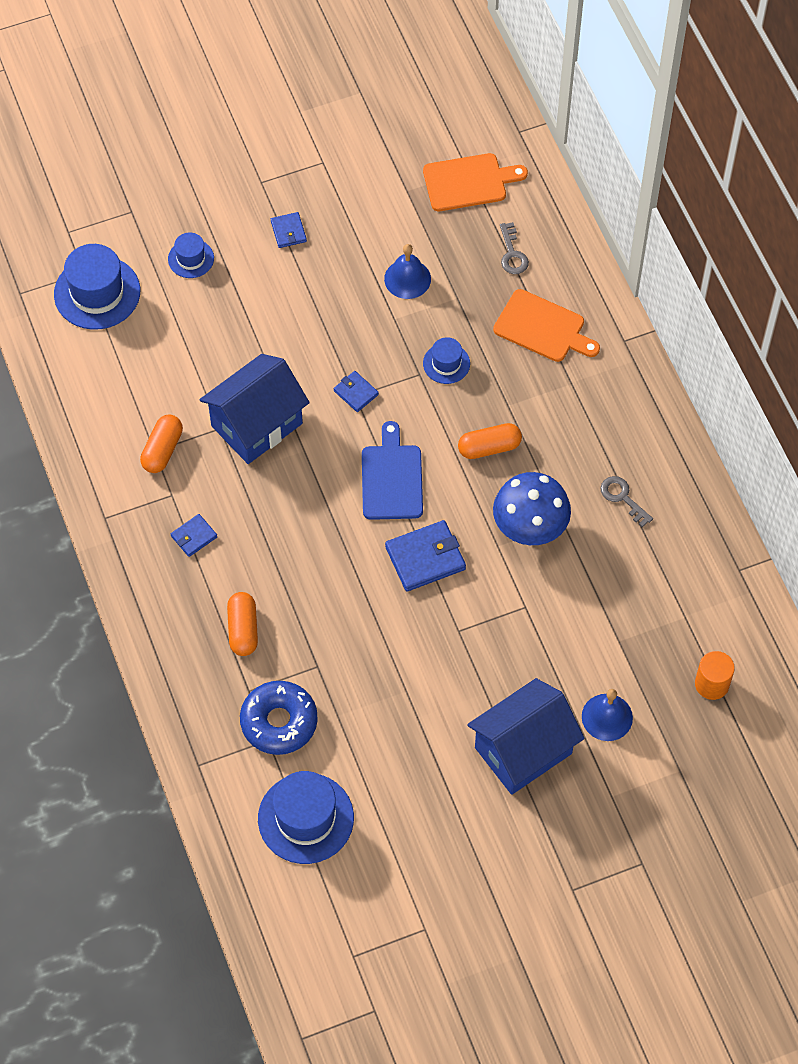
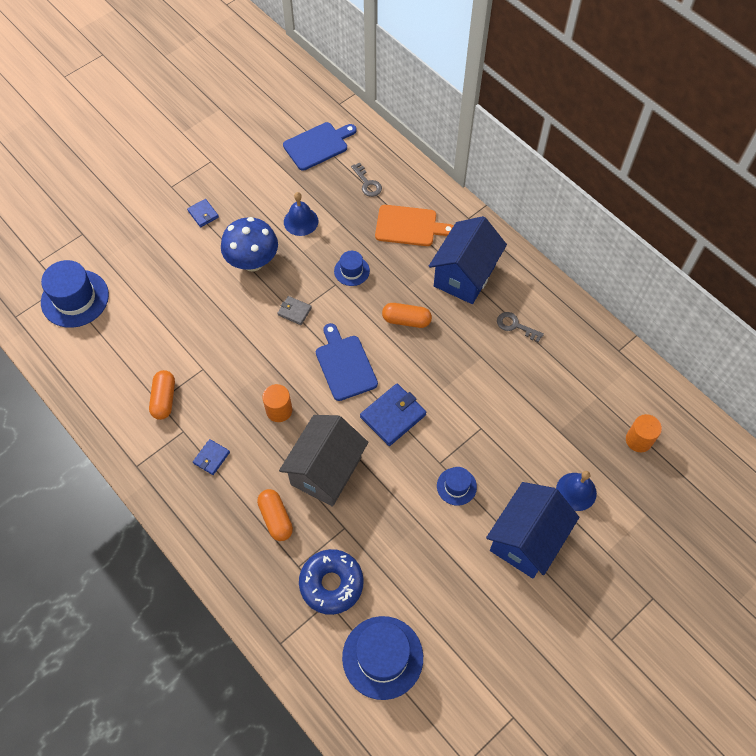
camera: 20 degrees left, 0 degrees up
blue hat [168,232,214,278] -> blue hat moved to [437,467,477,506]
blue house [199,354,310,464] -> blue house moved to [429,216,507,304]
blue wallet [334,371,379,412] -> grey wallet [277,296,312,325]
orange cutting board [423,153,528,211] -> blue cutting board [283,122,356,171]
orange capsule [458,423,522,459] -> orange capsule turned 45 degrees clockwise [382,303,432,328]
blue mushroom [493,472,571,545] -> blue mushroom moved to [221,217,278,272]
none -> orange cylinder [262,384,292,422]
none -> grey house [279,415,369,507]

